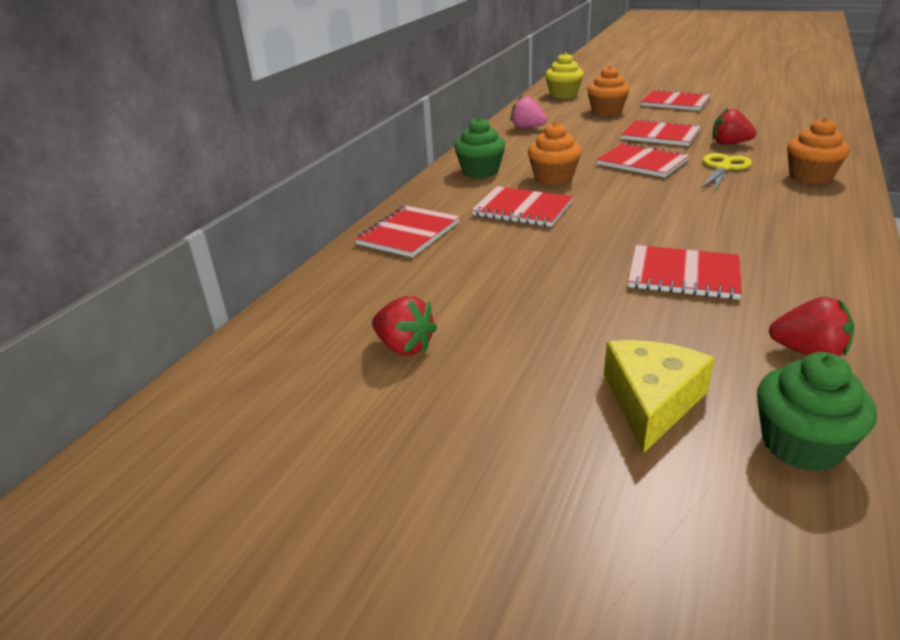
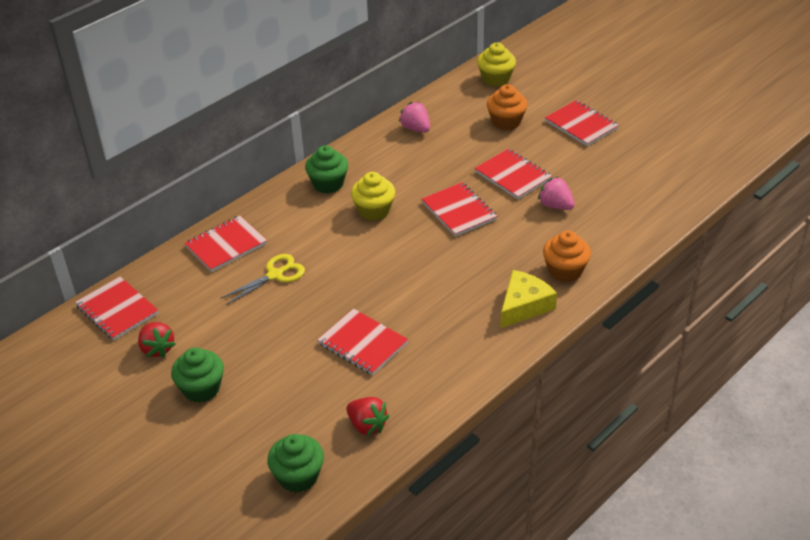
camera: 20 degrees right, 10 degrees up
red notebook [472,186,573,227] -> red notebook moved to [75,277,159,340]
orange cupcake [528,122,582,185] -> yellow cupcake [351,172,395,221]
yellow cheese [604,340,715,453] -> yellow cheese moved to [501,270,557,328]
yellow scissors [701,153,752,192] -> yellow scissors moved to [220,254,305,305]
red strawberry [712,107,756,144] -> pink strawberry [538,176,575,210]
none -> green cupcake [171,347,224,403]

